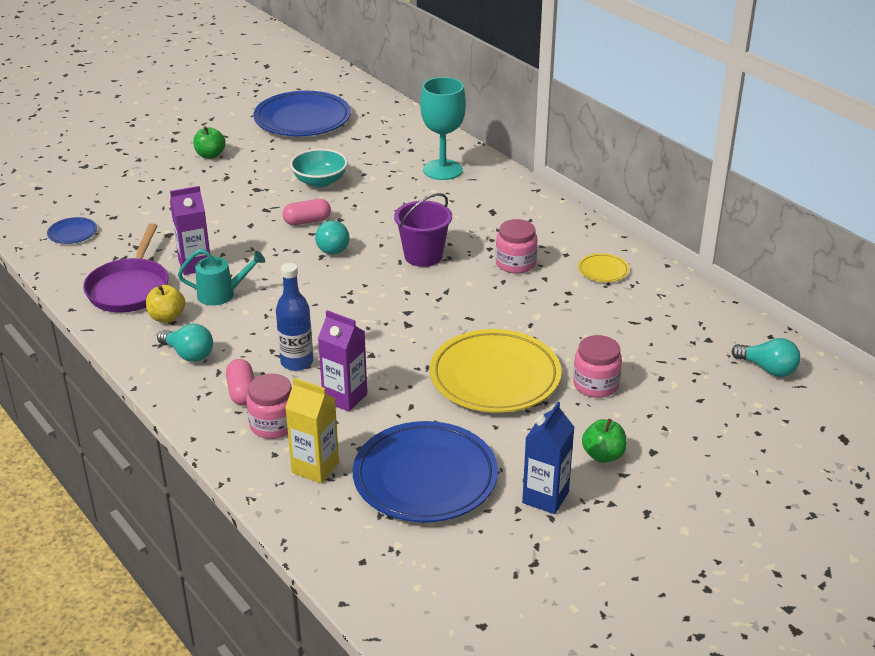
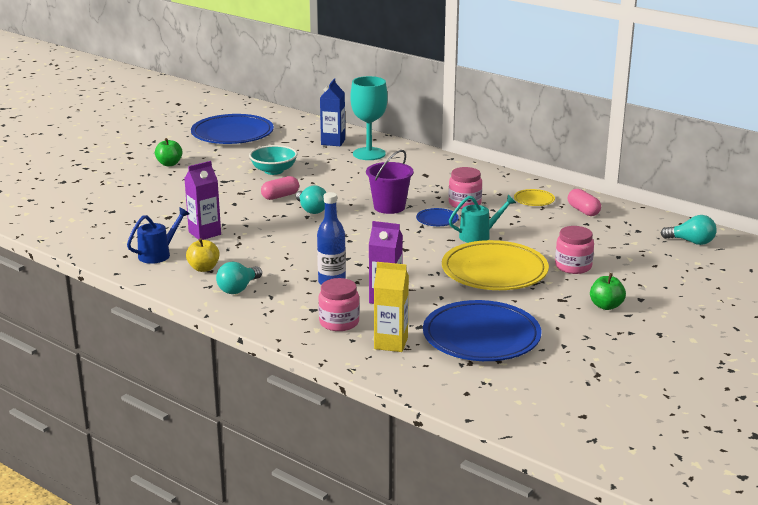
camera: 15 degrees left, 10 degrees down
blue plate [47,217,97,244] -> blue plate moved to [416,208,459,226]
purple pan [83,223,169,313] -> blue watering can [127,207,189,264]
turquoise light bulb [157,324,213,362] -> turquoise light bulb turned 105 degrees clockwise [216,262,262,294]
turquoise watering can [178,249,265,306] -> turquoise watering can moved to [449,195,516,243]
pink capsule [226,359,254,406] -> pink capsule moved to [568,189,601,216]
blue carton [522,402,574,514] -> blue carton moved to [320,78,345,146]

